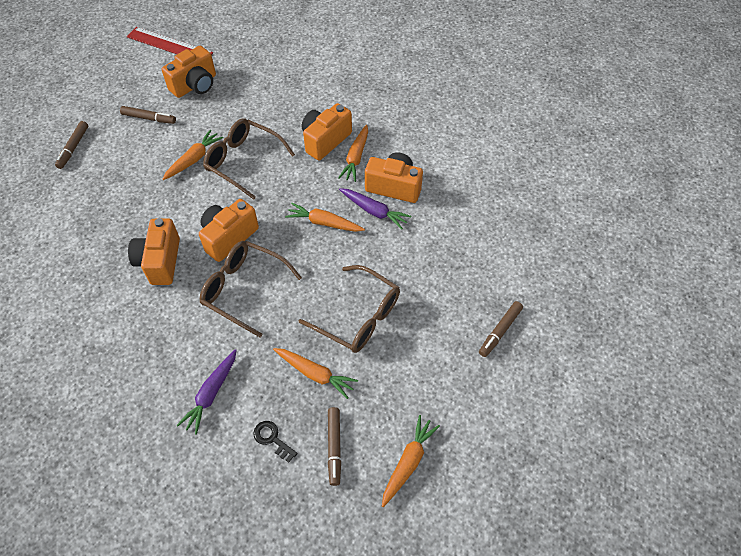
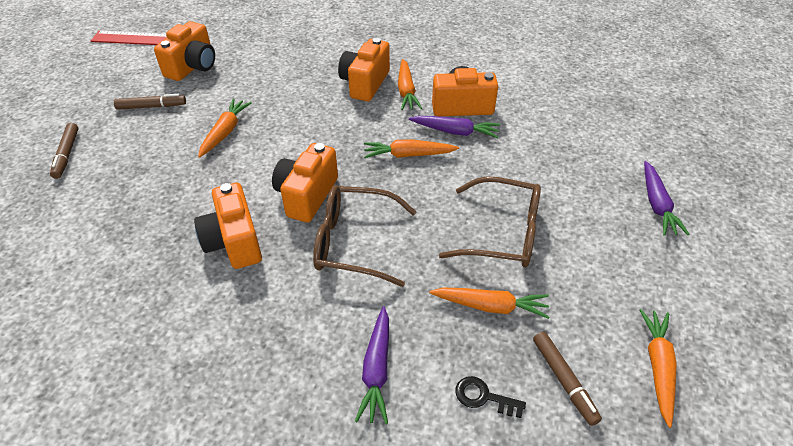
camera: 20 degrees left, 10 degrees down
brown glasses [203,118,295,200] -> none
brown marker [479,301,523,357] -> purple carrot [644,161,689,236]

